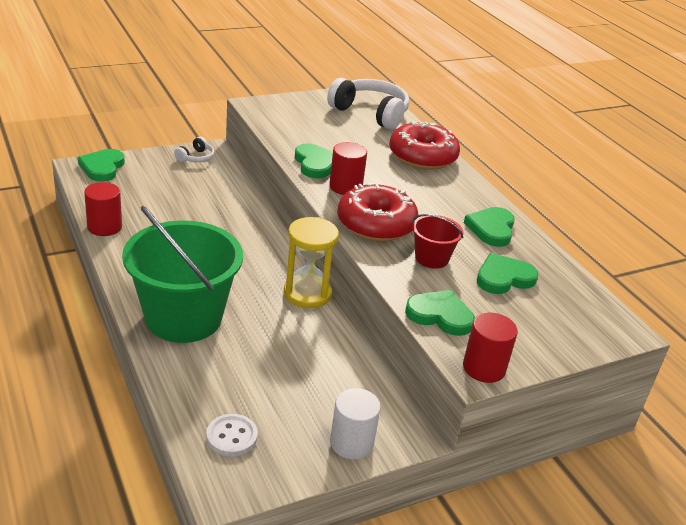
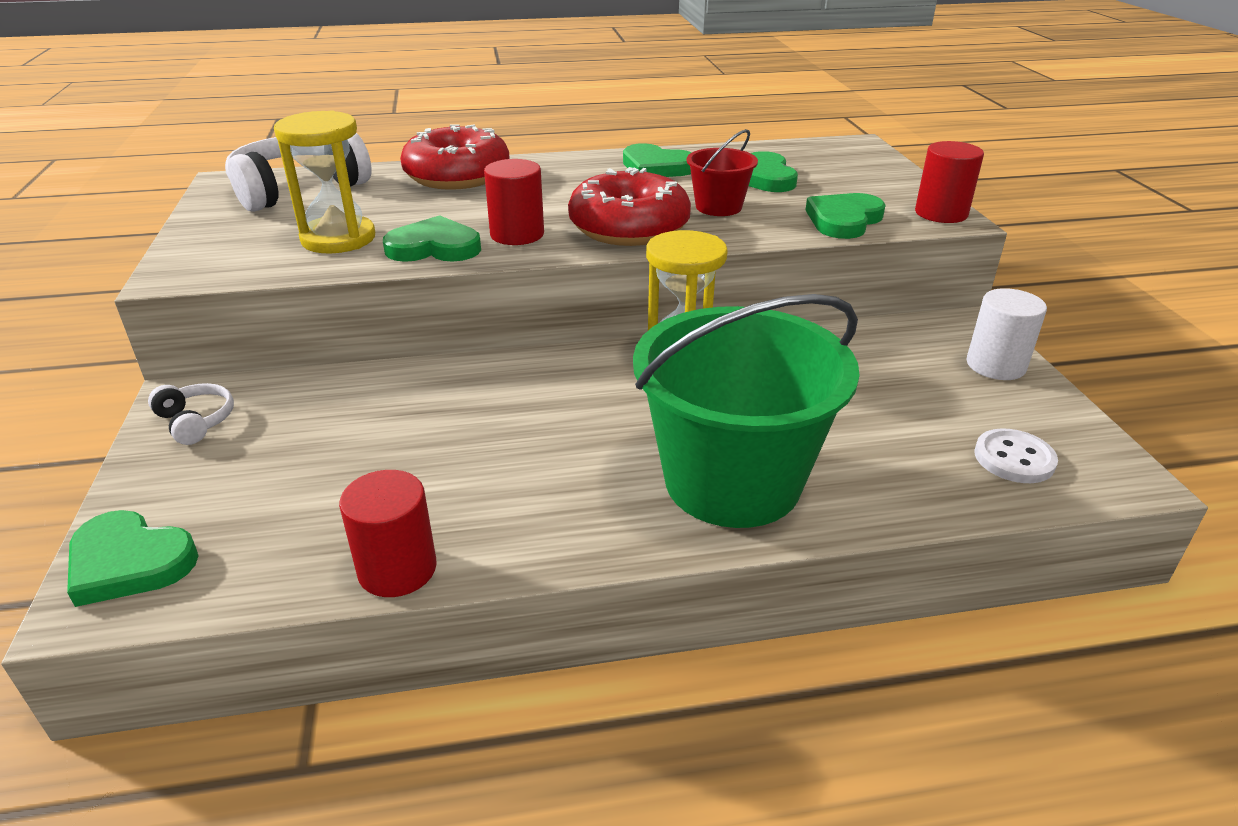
camera: 70 degrees left, 0 degrees up
none -> yellow hourglass [274,111,375,253]

